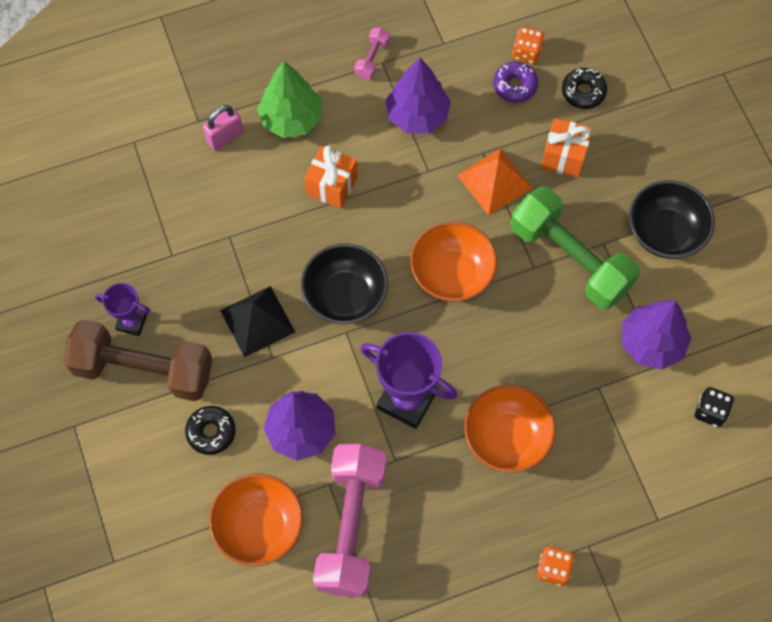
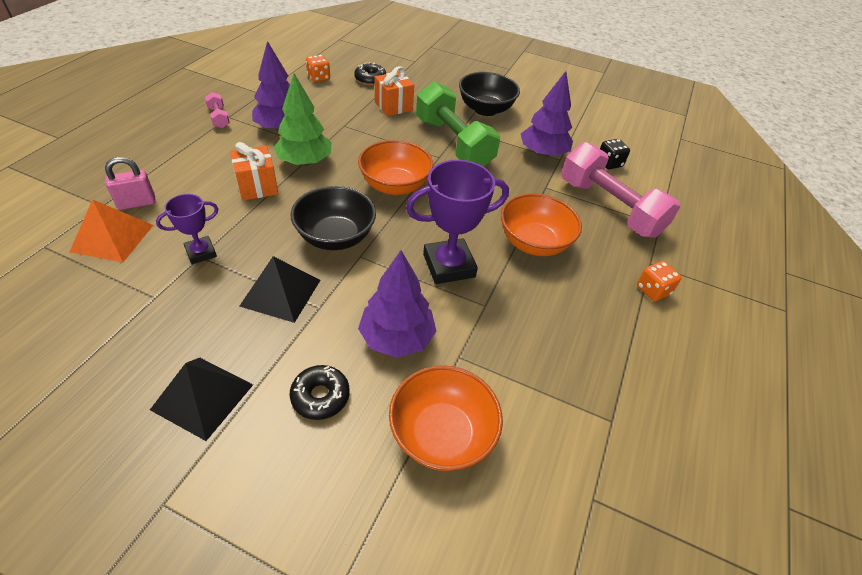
camera: 50 degrees left, 20 degrees down
brown dumbbell [64,320,212,401] -> black pyramid [150,358,253,441]
purple trophy [95,283,151,336] -> purple trophy moved to [156,194,218,264]
pink padlock [203,105,243,151] -> pink padlock turned 60 degrees clockwise [105,157,156,210]
green tree [257,61,322,138] -> green tree moved to [273,73,332,166]
pink dumbbell [313,444,386,597] -> pink dumbbell moved to [561,142,681,238]
orange pyramid [457,148,532,215] -> orange pyramid moved to [70,199,153,263]
purple donut [493,62,538,103] -> none
green dumbbell [510,187,640,310] -> green dumbbell turned 60 degrees clockwise [416,81,500,167]

